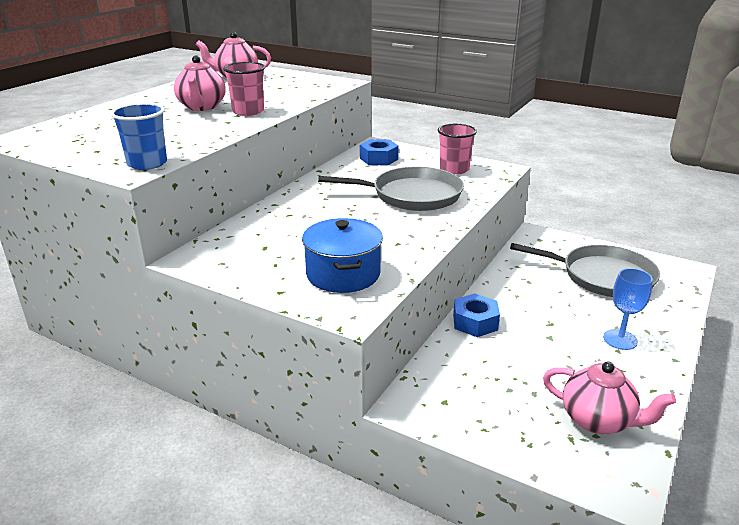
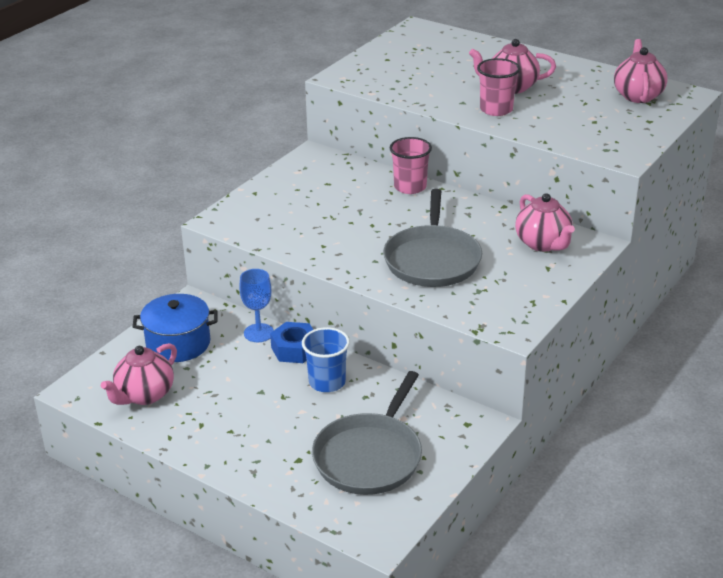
camera: 95 degrees right, 5 degrees up
blue cup [111,103,167,170] -> blue cup moved to [302,327,350,392]
blue pot [302,218,383,293] -> blue pot moved to [133,294,218,362]
blue nut [360,139,399,166] -> pink teapot [515,193,575,252]
pink cup [438,124,477,175] -> pink cup moved to [390,137,432,194]
blue goblet [603,268,653,350] -> blue goblet moved to [239,269,274,342]

